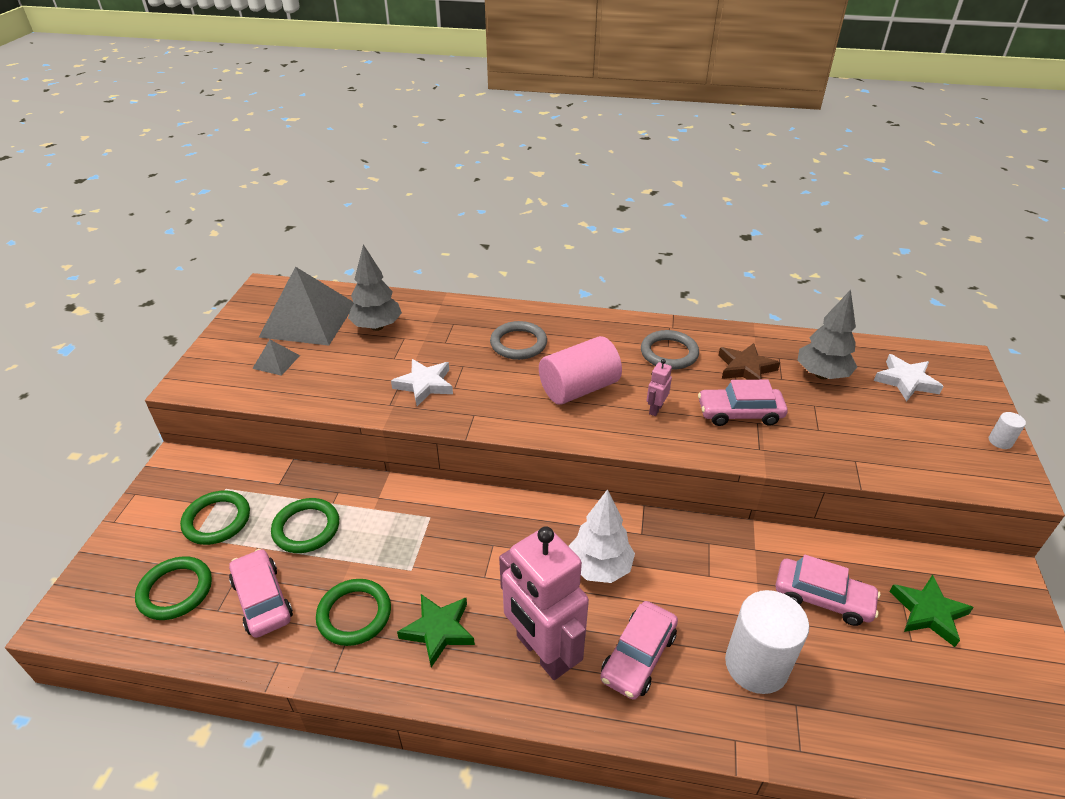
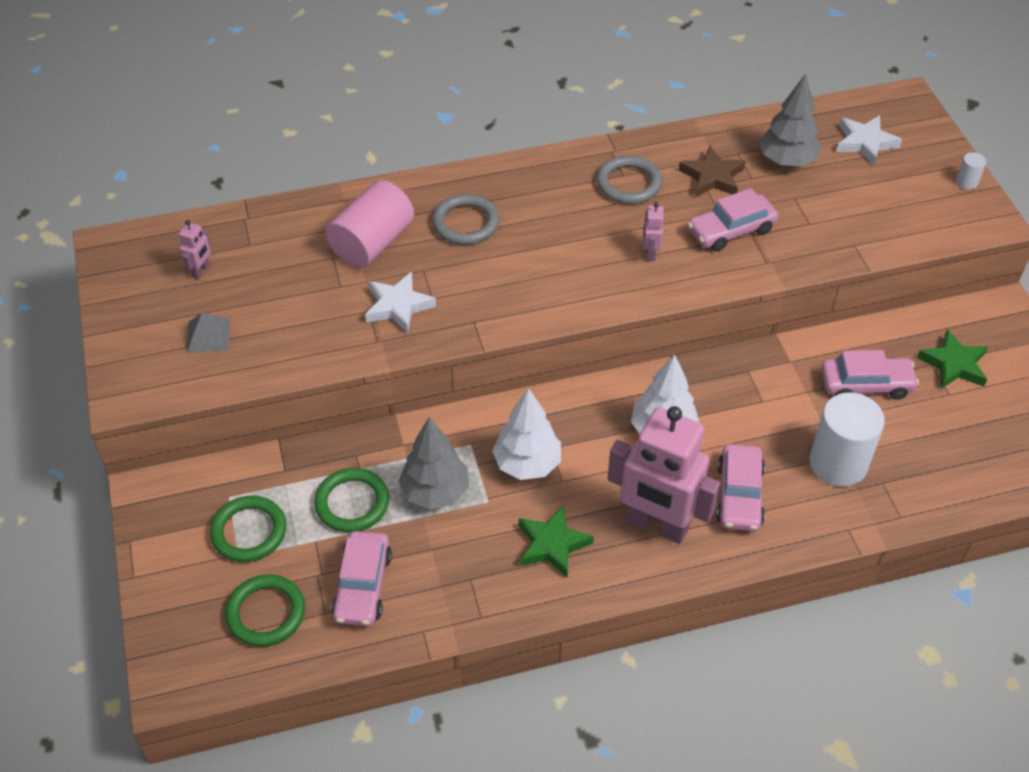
camera: 25 degrees left, 10 degrees up
pink car [229,549,293,638] -> pink car turned 120 degrees counterclockwise [332,531,392,626]
grey pyramid [258,267,354,346] -> pink robot [179,220,211,279]
green ring [316,579,391,646] -> none
grey tree [348,244,402,331] -> grey tree moved to [398,417,469,510]
pink cylinder [539,336,622,405] -> pink cylinder moved to [326,180,414,268]
none -> white tree [492,388,561,480]

